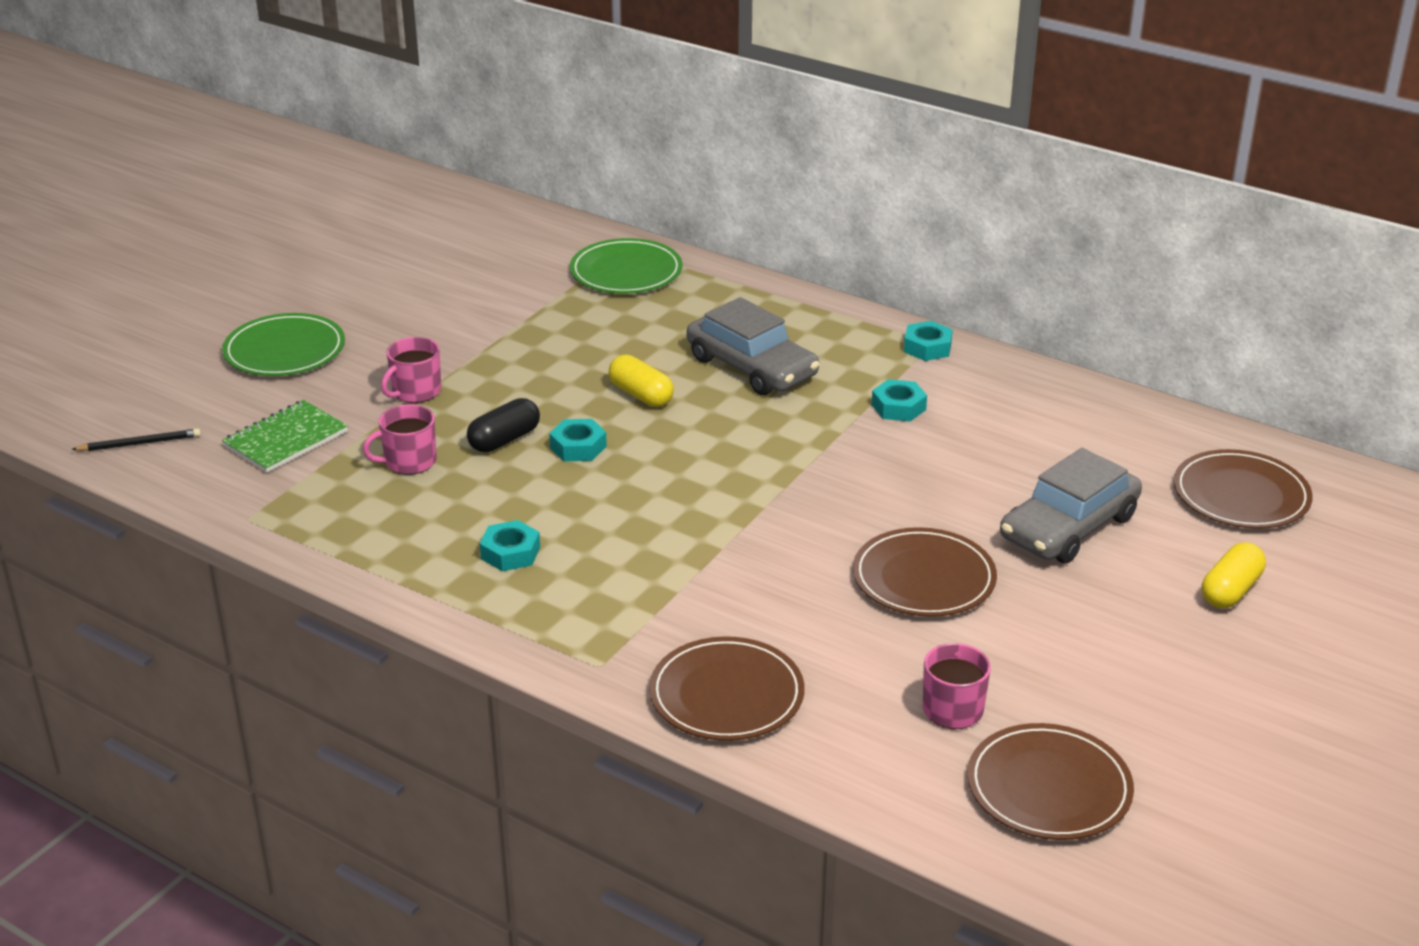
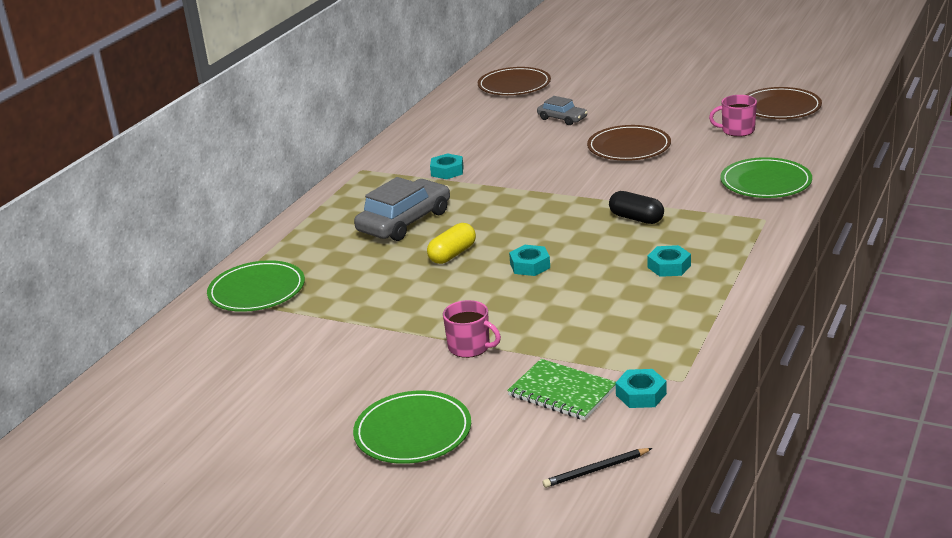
camera: 95 degrees left, 5 degrees down
black pencil [71,428,201,451] -> black pencil turned 90 degrees counterclockwise [543,448,652,488]
pink mug [363,404,437,475] -> none
black capsule [467,398,540,452] -> black capsule moved to [609,191,664,224]
brown plate [649,636,805,741] -> green plate [720,157,812,198]
turquoise nut [904,321,953,361] -> turquoise nut moved to [616,369,667,408]
grey car [1000,448,1142,564] -> grey car [537,96,588,125], size x0.55
yellow capsule [1202,542,1266,608] -> none

